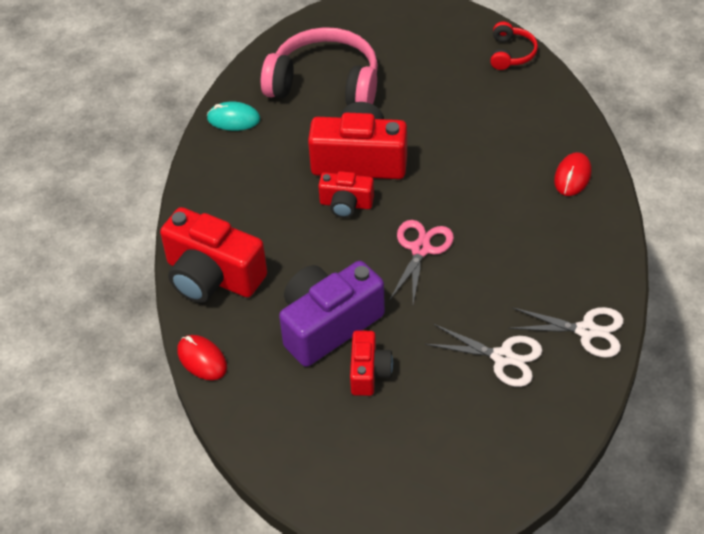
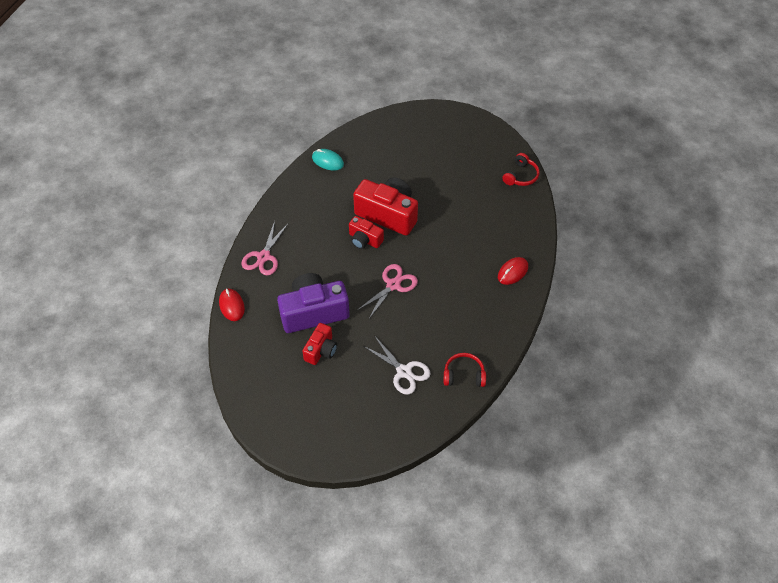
camera: 20 degrees right, 5 degrees up
red camera [160,207,267,303] -> pink scissors [241,221,288,276]
pink headphones [261,27,378,105] -> none
white scissors [508,307,624,358] -> red headphones [444,353,486,387]

